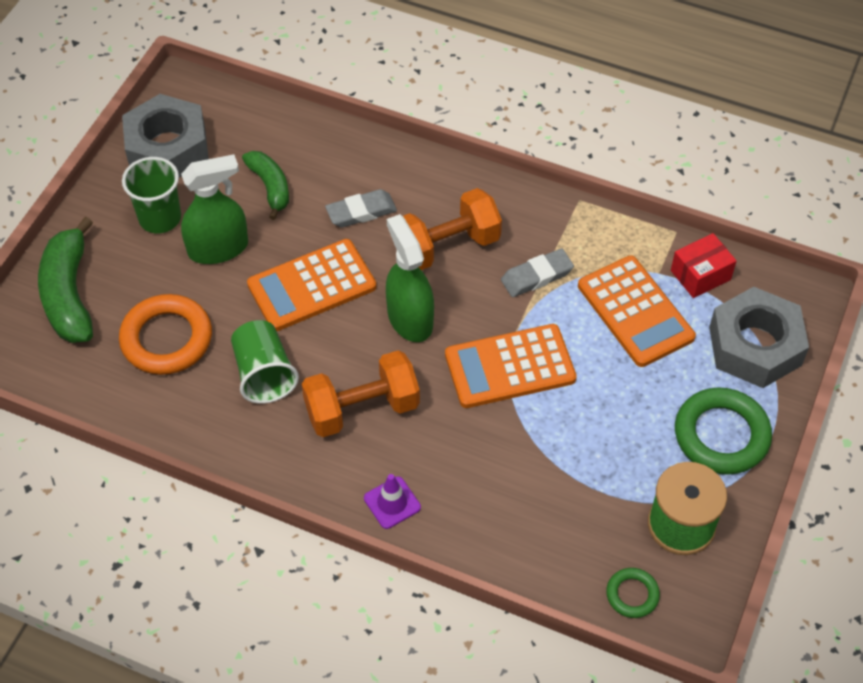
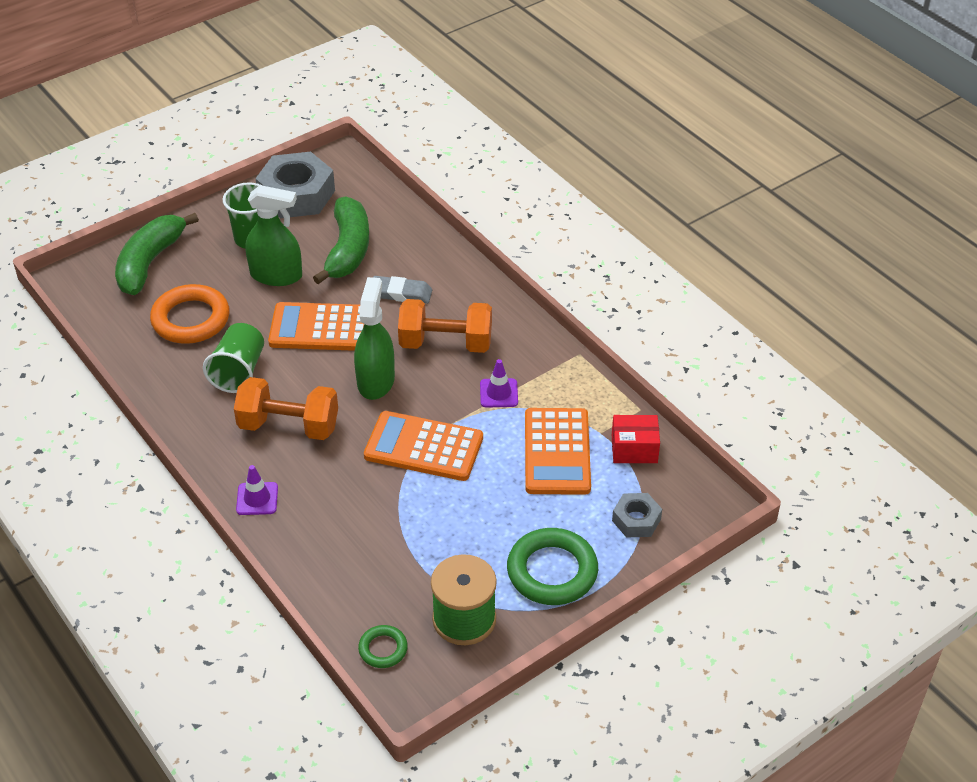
camera: 30 degrees right, 10 degrees down
green banana [242,151,289,220] -> green banana [313,196,369,284], size x1.60
grey eraser [501,248,574,297] -> purple traffic cone [480,359,518,407]
grey nut [709,287,809,388] -> grey nut [612,493,662,537], size x0.52

